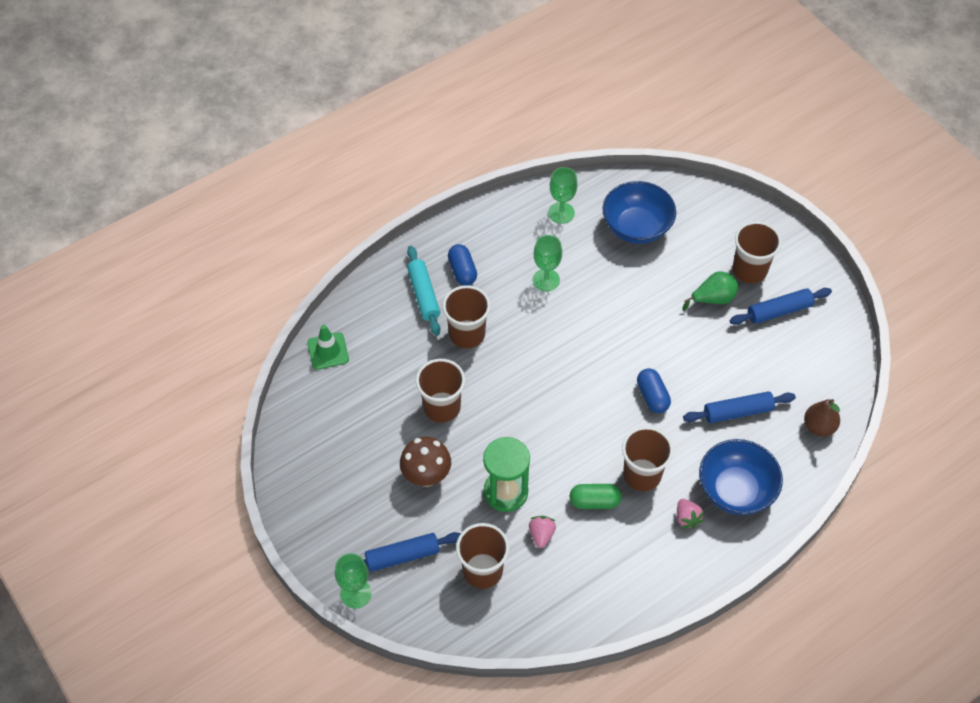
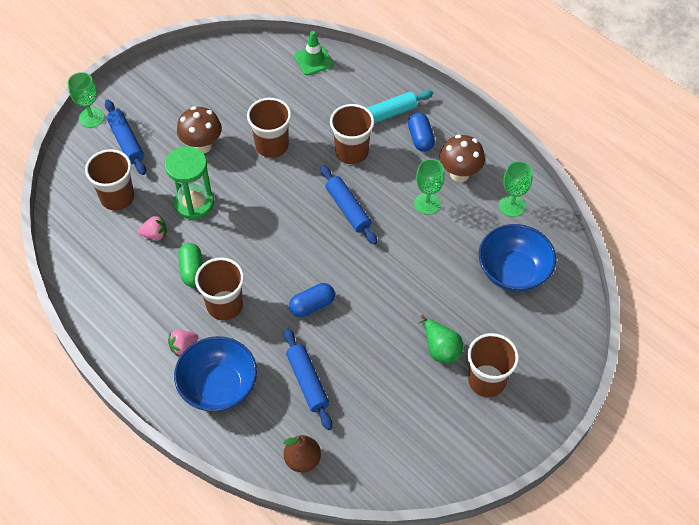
camera: 80 degrees right, 0 degrees up
blue capsule [448,244,477,286] -> blue capsule turned 75 degrees counterclockwise [408,113,435,152]
blue rolling pin [730,288,832,325] -> blue rolling pin moved to [320,165,377,245]
none -> brown mushroom [439,135,485,182]

